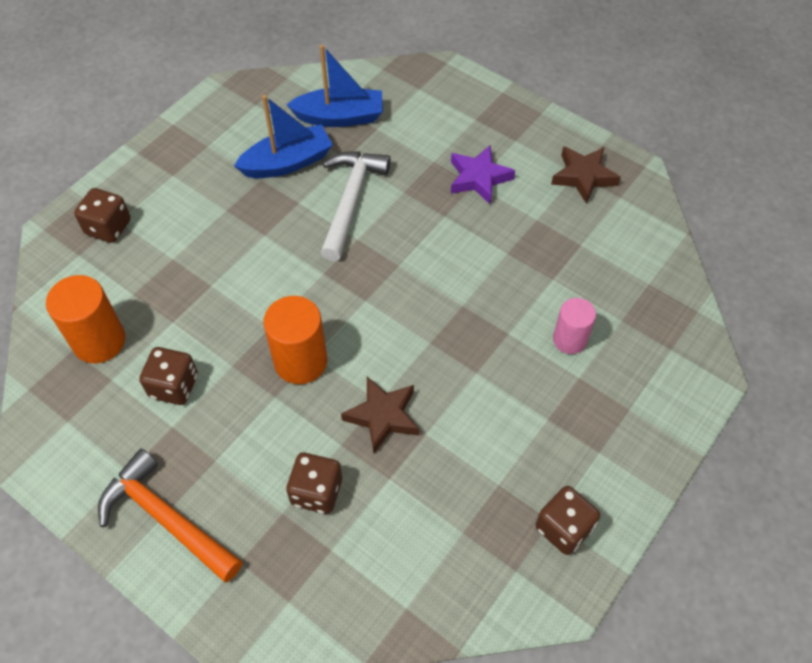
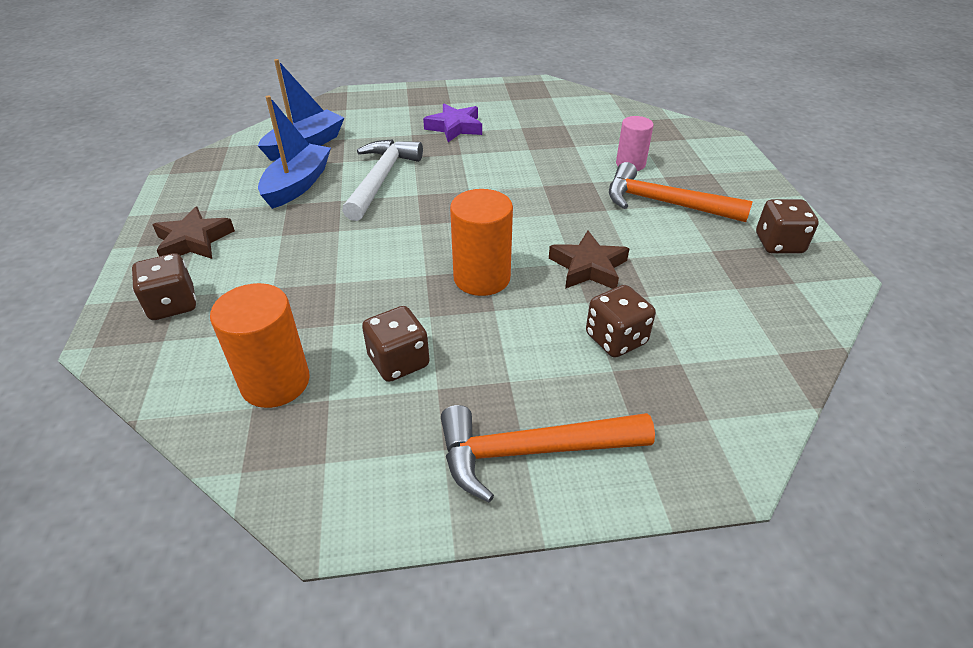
camera: 45 degrees left, 15 degrees down
white hammer [320,151,391,262] -> white hammer turned 45 degrees clockwise [342,139,423,221]
brown star [551,146,621,204] -> brown star moved to [152,207,235,259]
none -> orange hammer [609,162,753,222]

